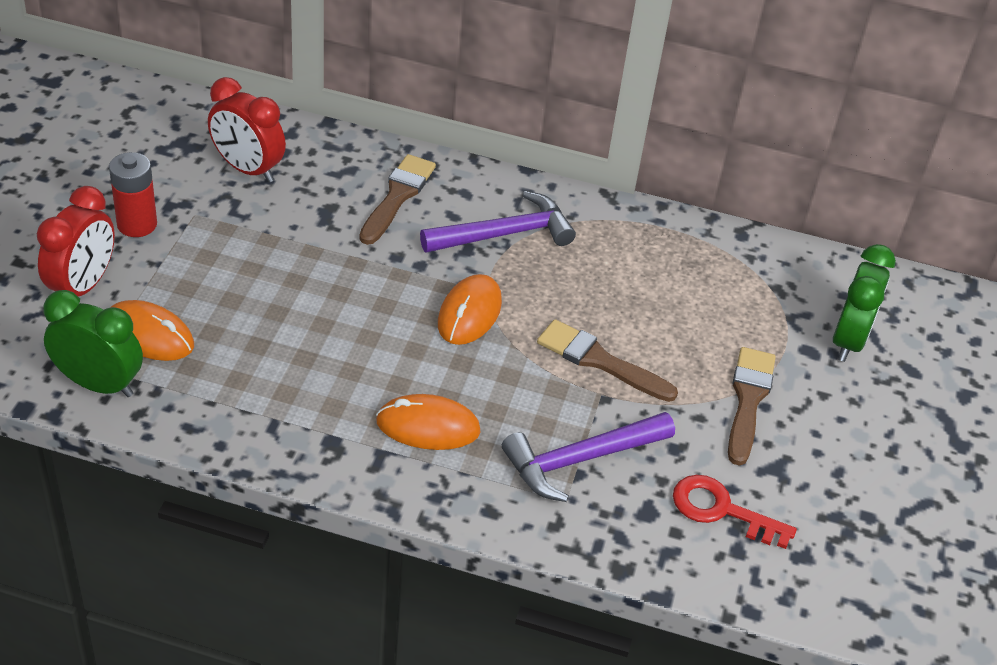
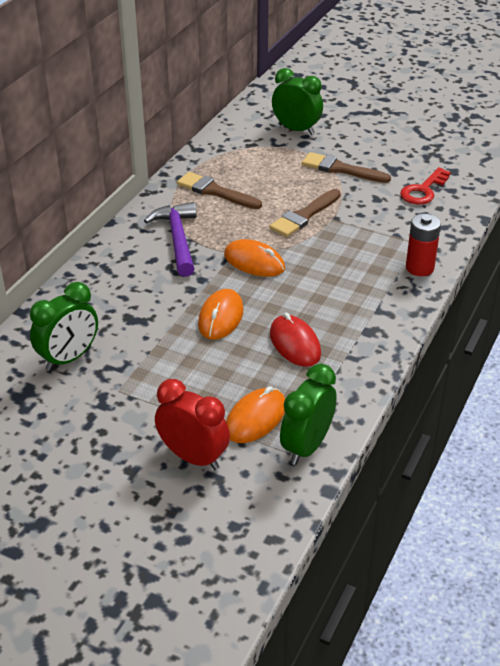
camera: 75 degrees left, 5 degrees down
red battery [109,152,157,237] -> red battery moved to [406,214,441,276]
red clock [208,77,286,182] -> green clock [30,282,98,371]
brown brush [359,154,436,245] -> brown brush moved to [177,172,262,209]
orange mouse [376,394,481,450] -> orange mouse moved to [198,289,244,340]
purple hammer [502,412,675,502] -> none
none -> red mouse [270,313,321,367]

